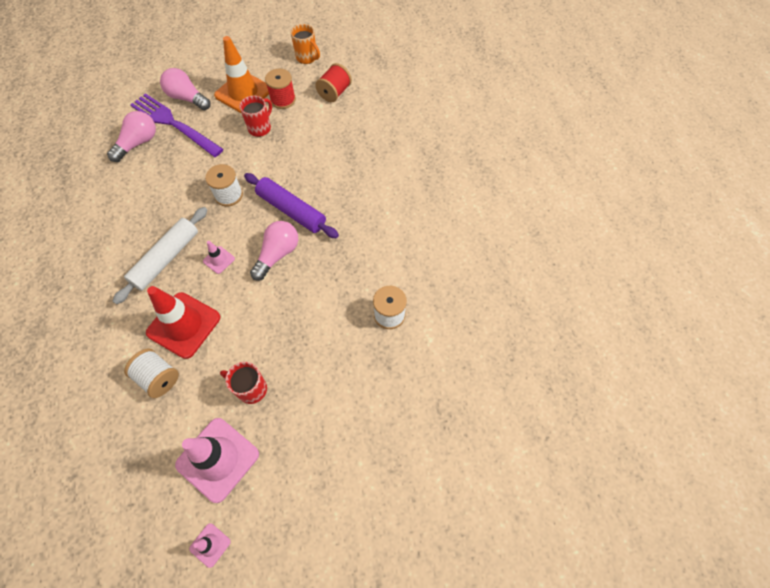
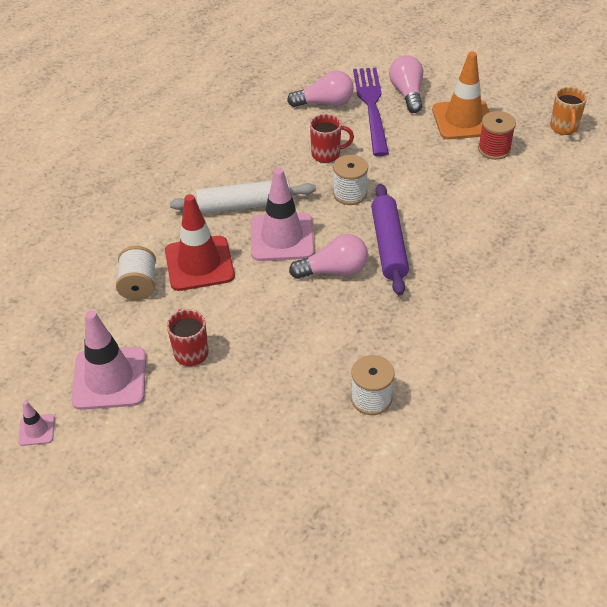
camera: 50 degrees right, 15 degrees down
pink traffic cone [203,241,235,274] -> pink traffic cone [251,168,314,261], size x2.18
red mug [239,96,272,137] -> red mug moved to [310,114,354,163]
red spool [315,63,352,102] -> none

